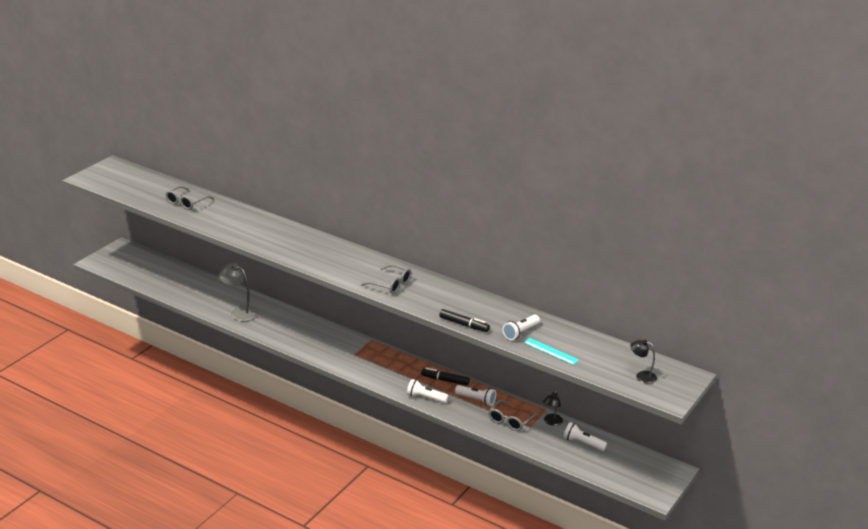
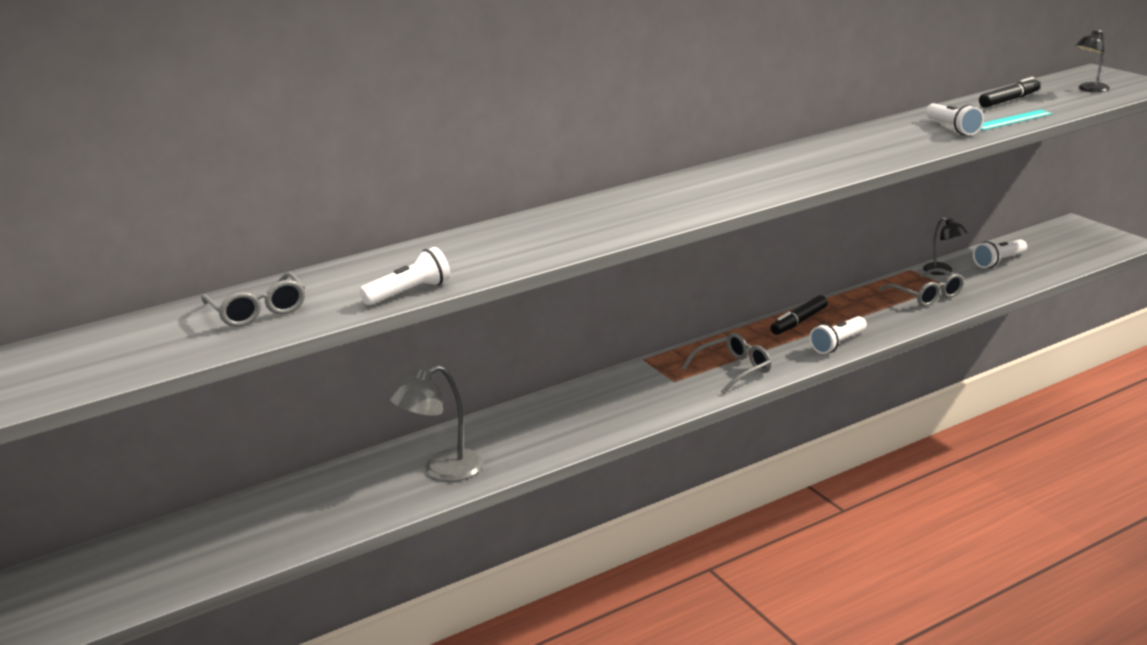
camera: 60 degrees left, 5 degrees down
grey glasses [361,264,411,294] -> grey glasses moved to [682,333,772,394]
black marker [439,309,490,332] -> black marker moved to [979,77,1040,108]
white flashlight [455,385,496,406] -> white flashlight moved to [359,247,450,305]

